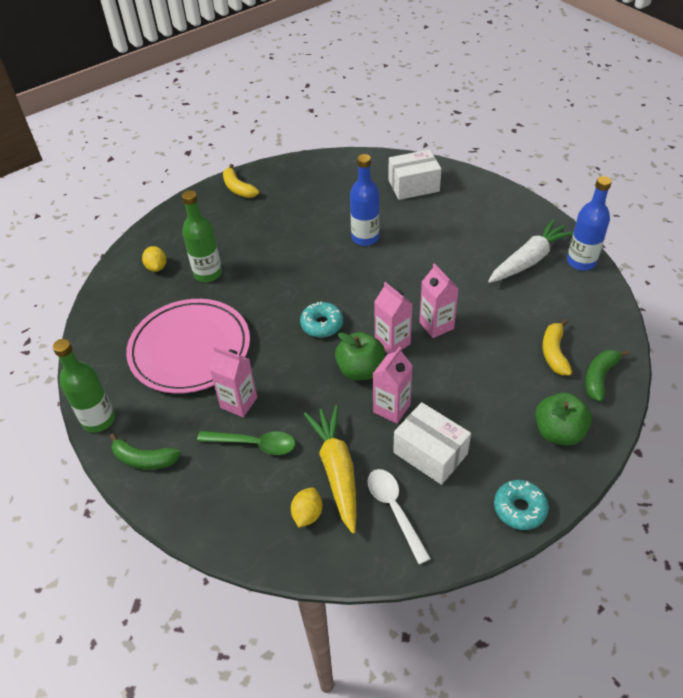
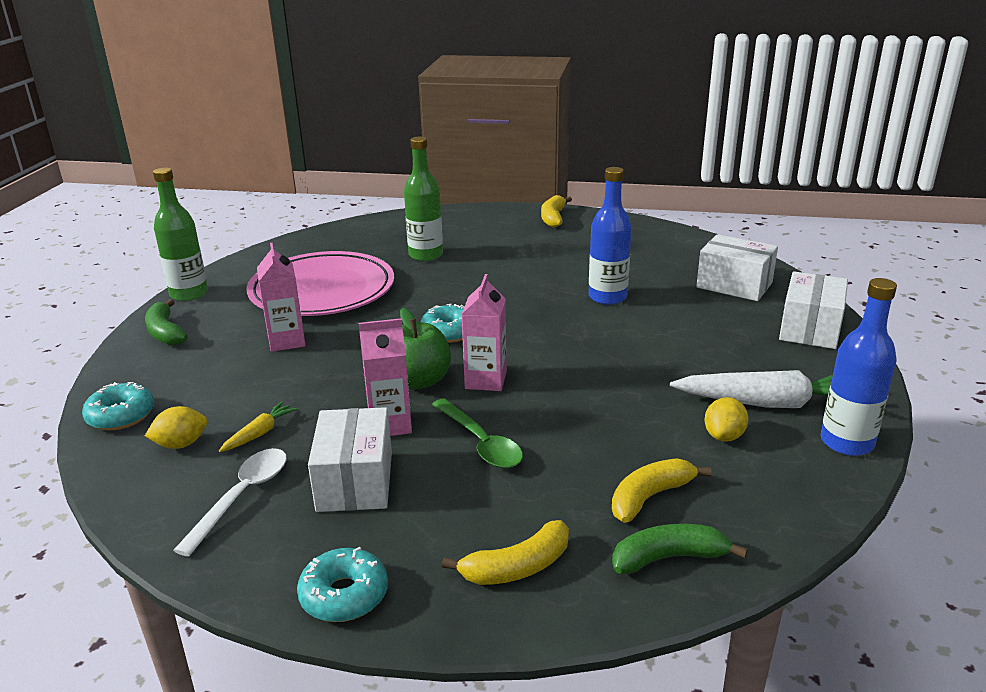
camera: 45 degrees right, 20 degrees down
yellow lemon [142,246,167,272] -> yellow lemon moved to [705,397,749,442]
green spoon [197,431,295,455] -> green spoon moved to [432,398,523,468]
yellow carrot [304,405,356,534] -> yellow carrot [219,402,298,452], size x0.47
pink carton [419,263,459,338] -> none
green apple [535,393,592,446] -> yellow banana [442,520,569,585]
none -> turquoise donut [82,382,154,430]
none -> white box [779,271,848,349]

